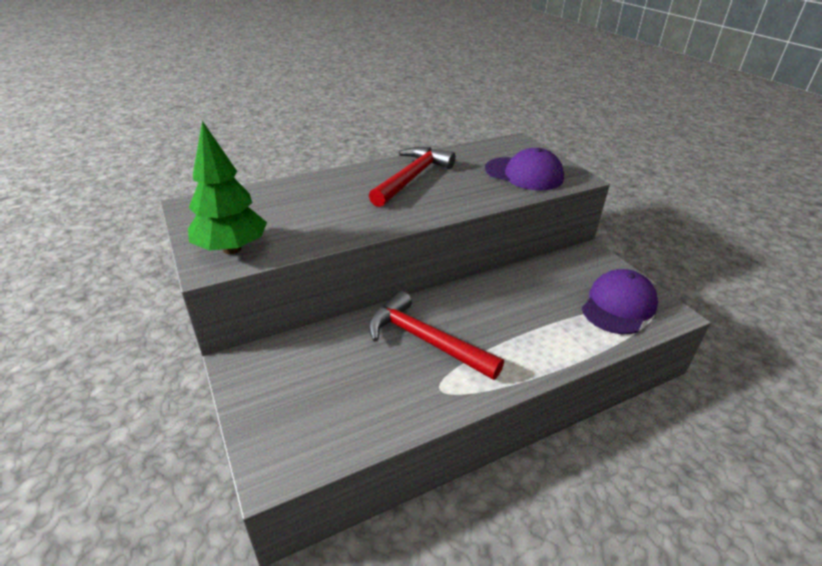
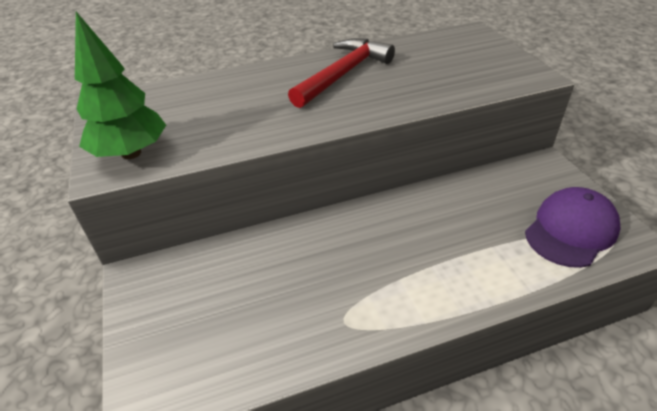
camera: 10 degrees right, 5 degrees up
red hammer [368,291,504,380] -> none
purple cap [485,148,564,190] -> none

